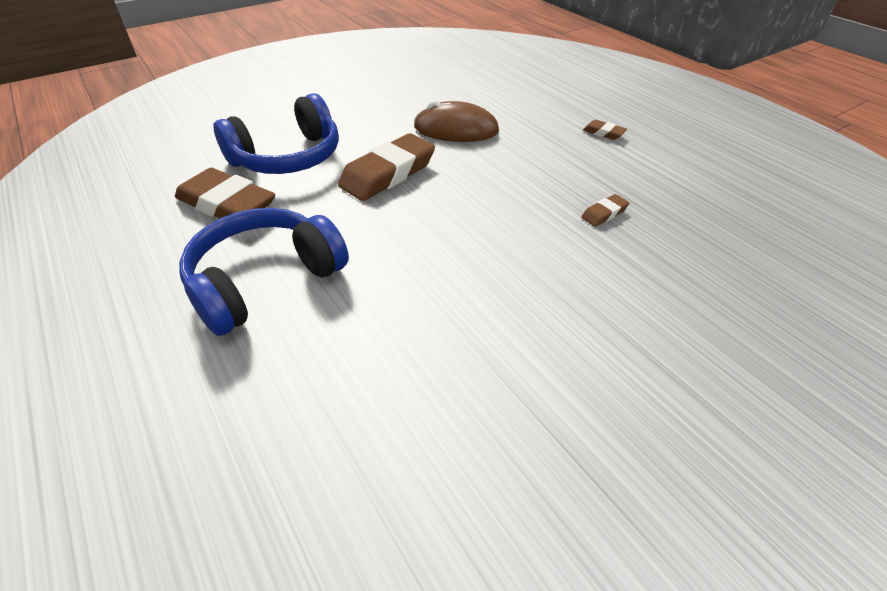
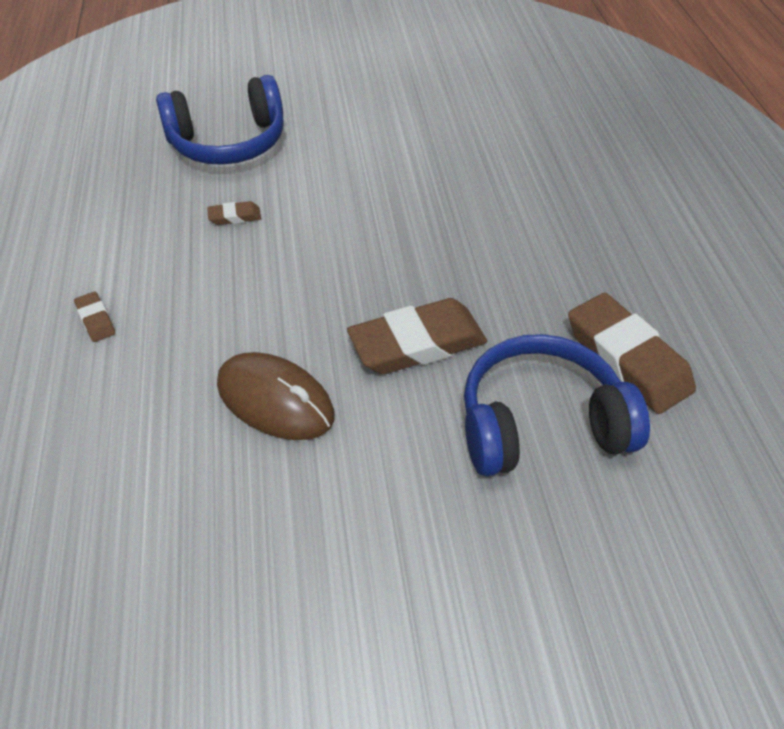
camera: 155 degrees left, 5 degrees up
blue headphones [179,208,349,336] -> blue headphones moved to [156,75,284,165]

